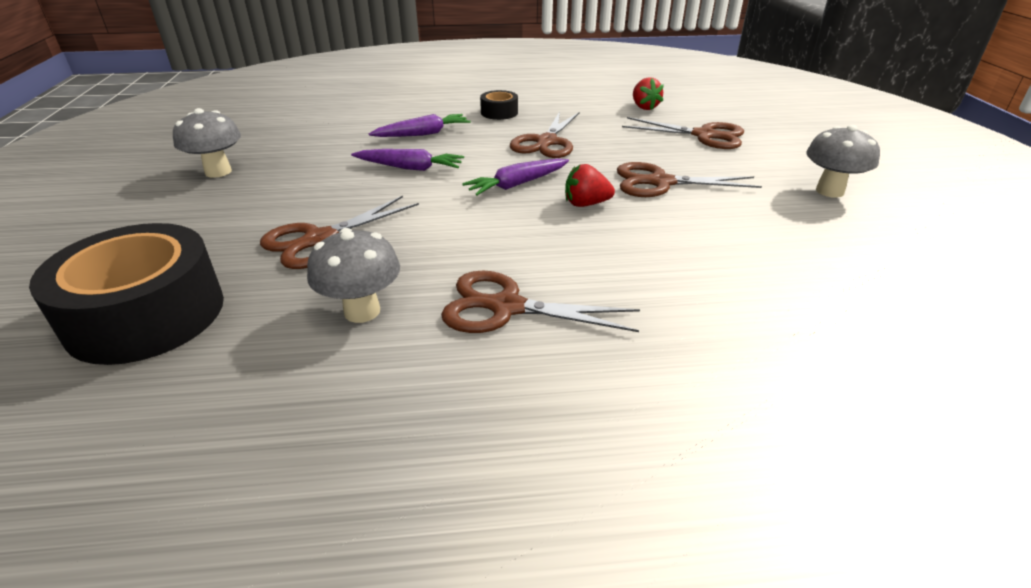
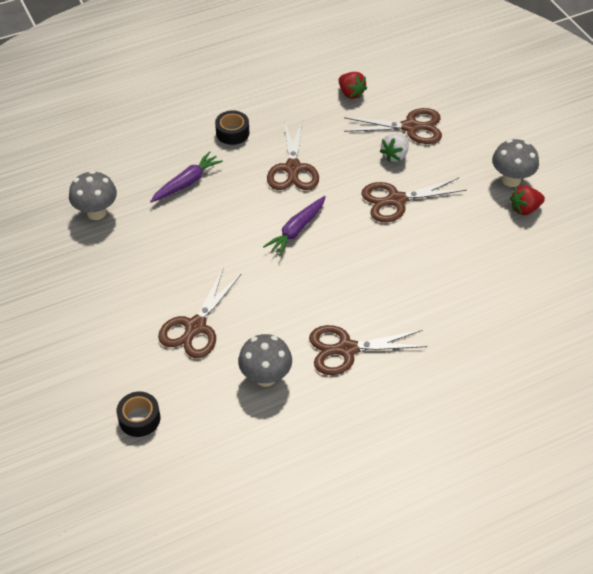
camera: 20 degrees left, 15 degrees up
black tape [29,223,224,365] -> black tape [116,391,160,437], size x0.46
grey mushroom [173,108,241,178] -> grey mushroom moved to [69,171,117,220]
purple carrot [351,149,464,171] -> none
red strawberry [565,164,615,207] -> red strawberry moved to [510,185,545,215]
none -> white strawberry [380,134,409,162]

